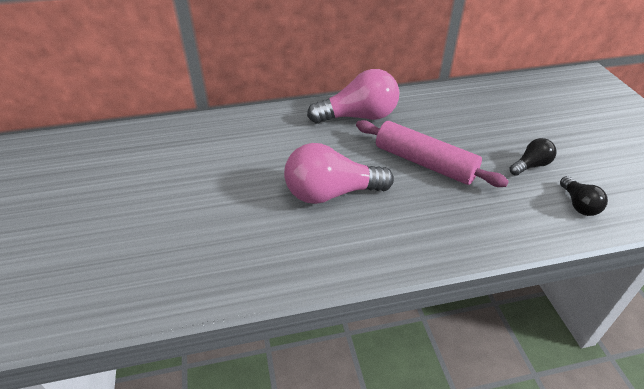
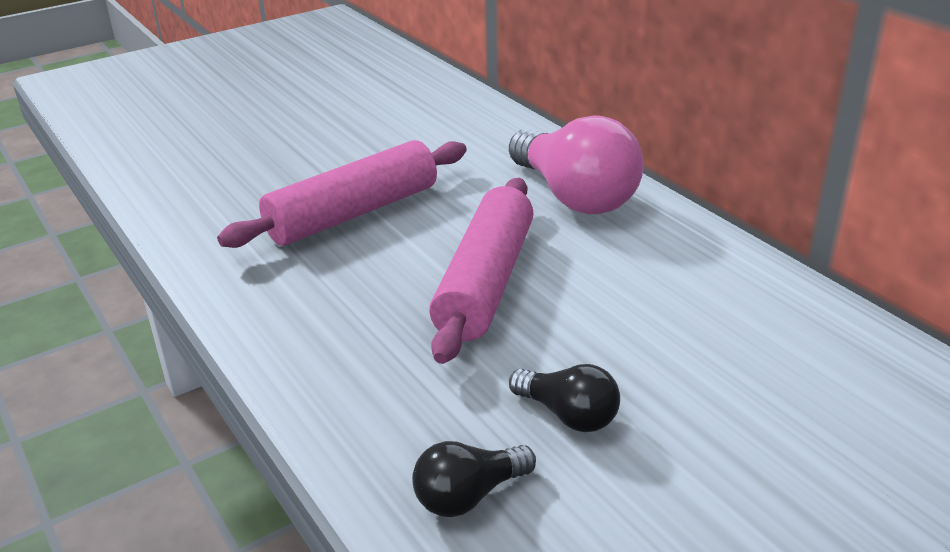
camera: 70 degrees right, 10 degrees down
pink light bulb [284,143,394,204] -> pink rolling pin [217,140,467,248]

